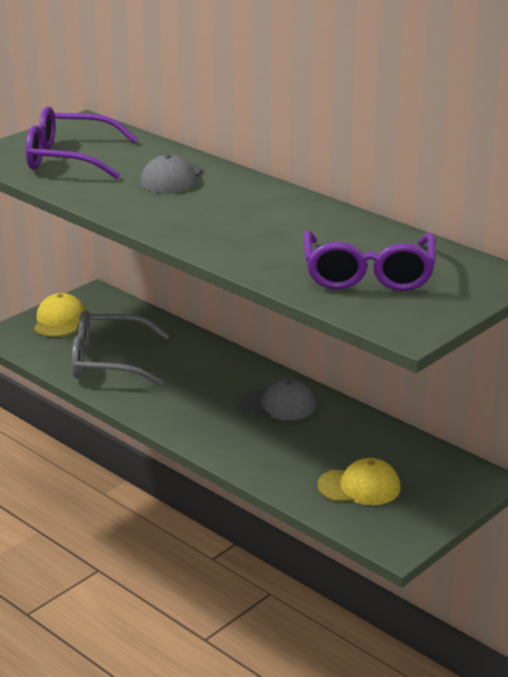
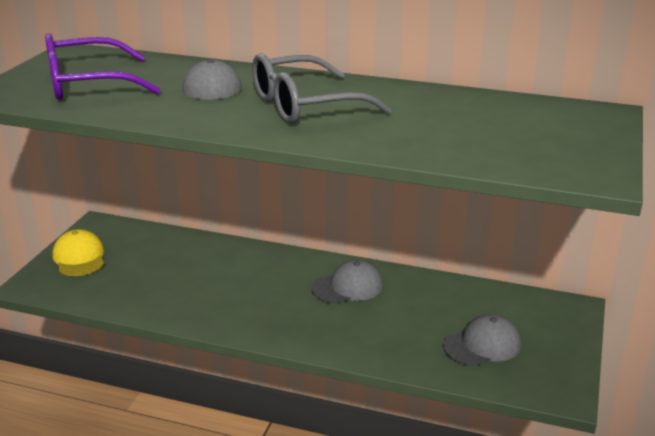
camera: 25 degrees left, 0 degrees up
grey glasses [72,311,169,386] -> grey glasses moved to [252,53,392,124]
purple glasses [304,230,436,291] -> none
yellow cap [317,458,401,505] -> grey cap [443,314,521,366]

